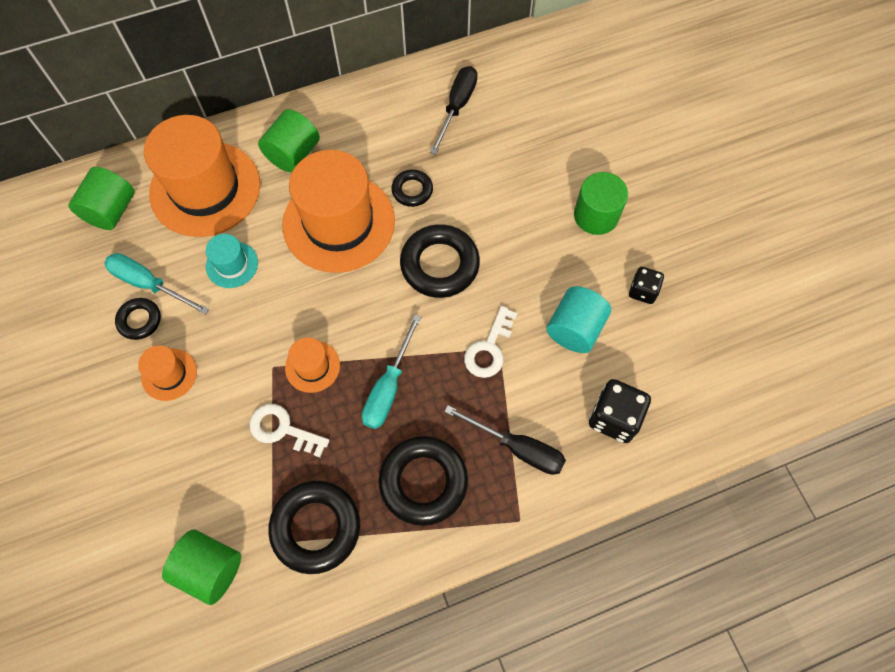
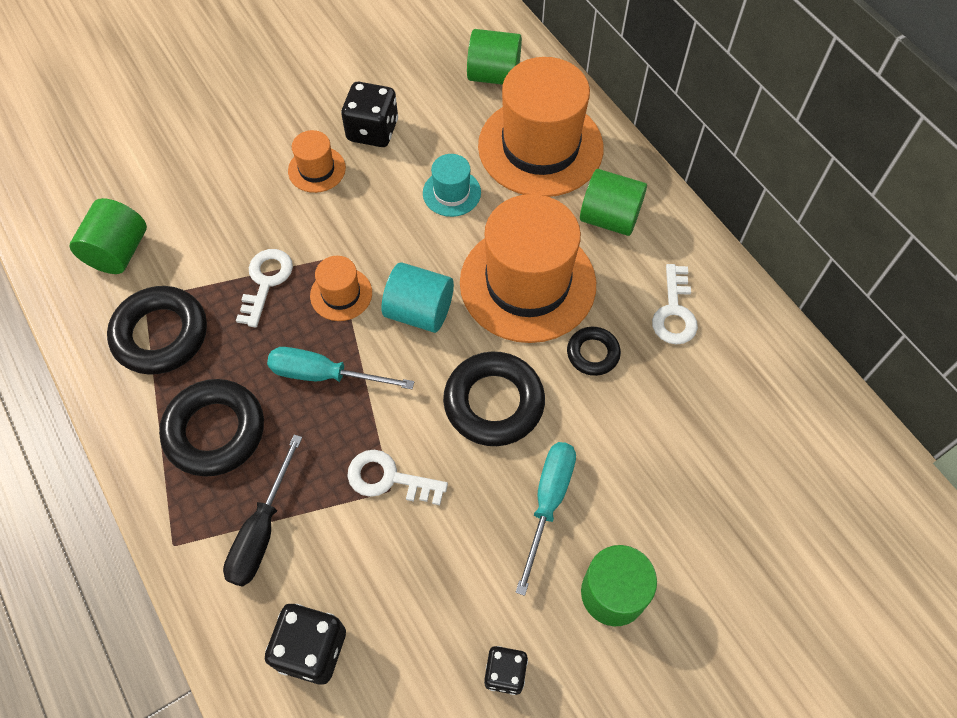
camera: 80 degrees right, 5 degrees down
turquoise screwdriver [104,253,209,315] -> turquoise screwdriver moved to [515,442,576,596]
black ring [115,298,161,340] -> black dice [341,82,398,147]
black screwdriver [430,66,478,155] -> none
turquoise cylinder [546,286,611,353] -> turquoise cylinder moved to [382,262,454,333]
none -> white key [652,264,698,344]

